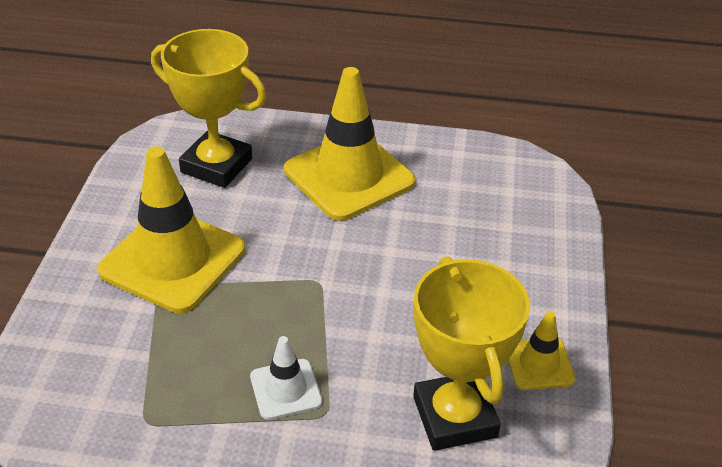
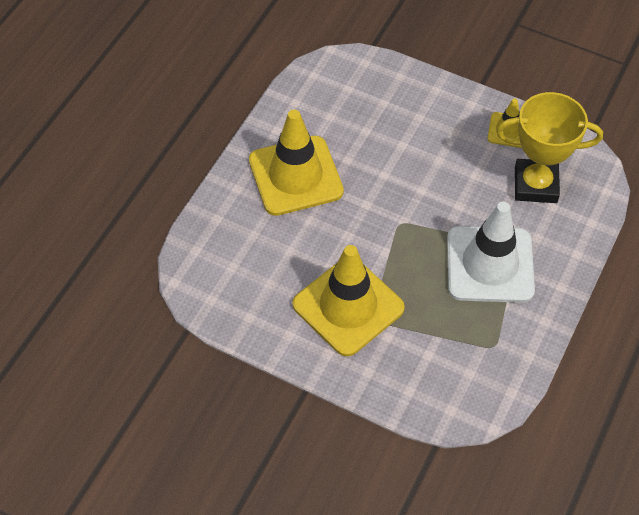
camera: 70 degrees left, 15 degrees up
yellow trophy [151,29,267,188] -> none
white traffic cone [250,336,322,420] -> white traffic cone [447,202,535,303], size x2.05

